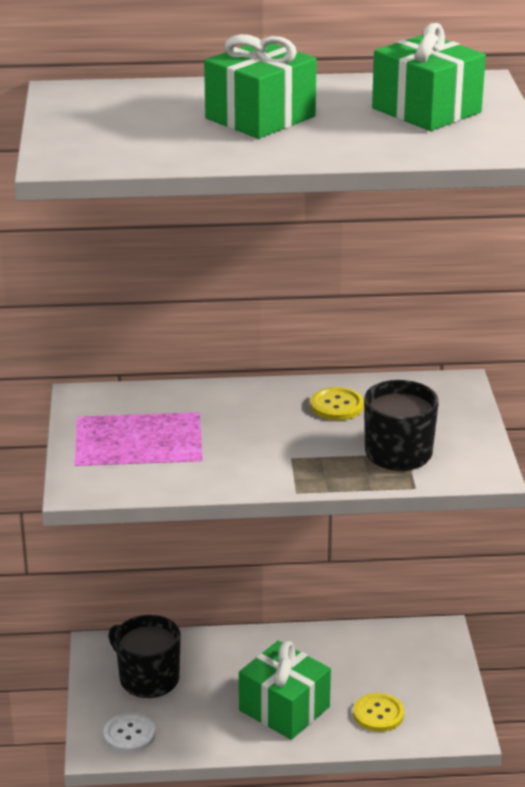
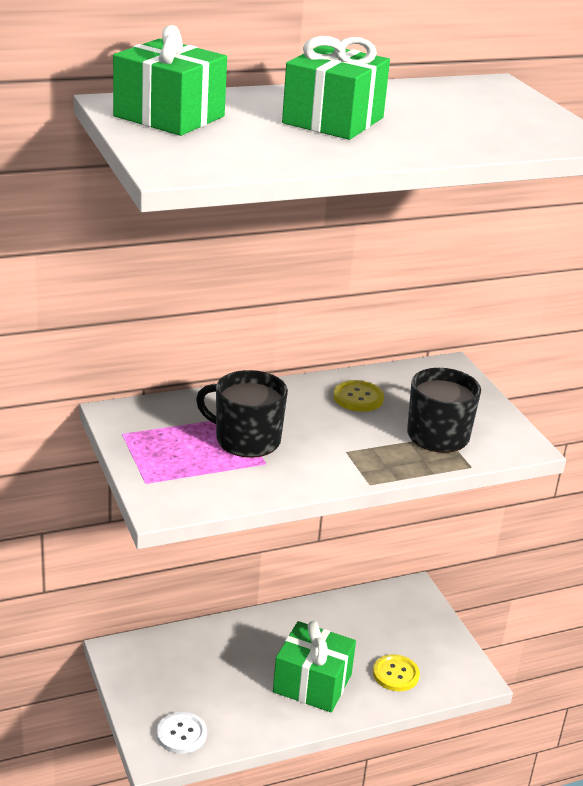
camera: 20 degrees left, 0 degrees up
black mug [108,615,181,698] -> black mug moved to [196,370,288,458]
green gift [372,23,486,131] -> green gift moved to [113,25,227,136]

